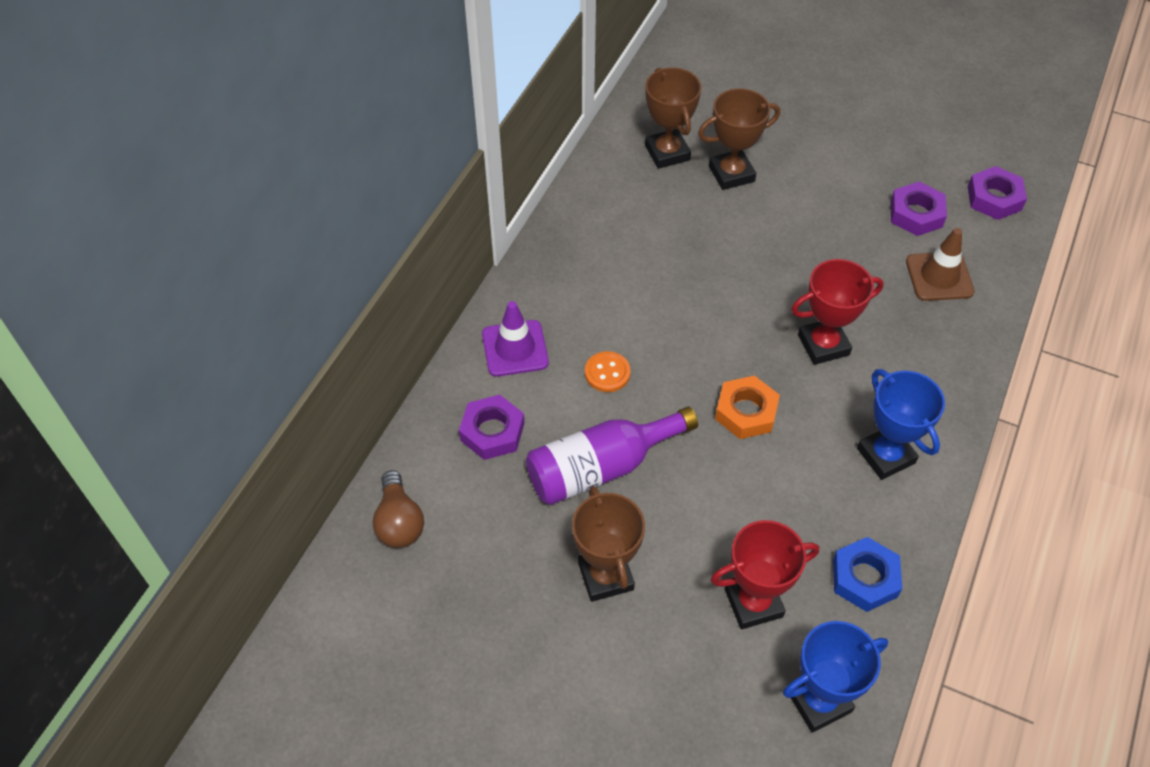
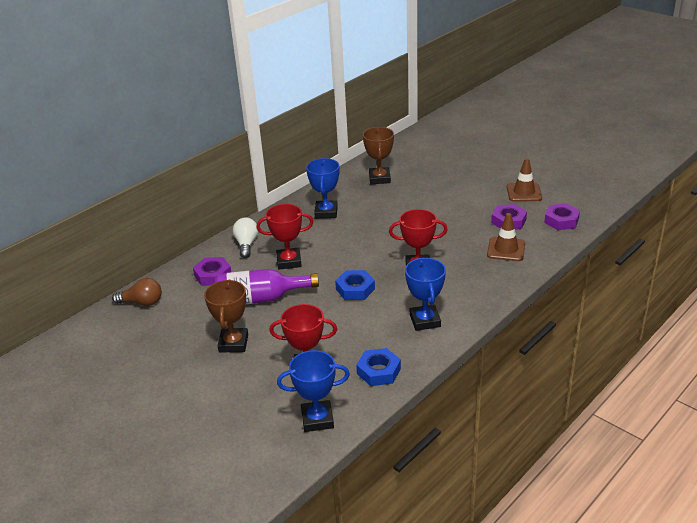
camera: 20 degrees right, 20 degrees down
brown light bulb [373,470,424,548] -> brown light bulb turned 90 degrees counterclockwise [112,278,162,306]
purple traffic cone [482,301,549,377] -> white light bulb [233,218,258,258]
orange button [585,351,631,392] -> red trophy [256,204,313,270]
brown trophy [698,88,780,190] -> none
orange nut [715,375,780,439] -> blue nut [335,270,375,300]
none -> blue trophy [306,158,340,218]
none -> brown traffic cone [507,158,542,202]

